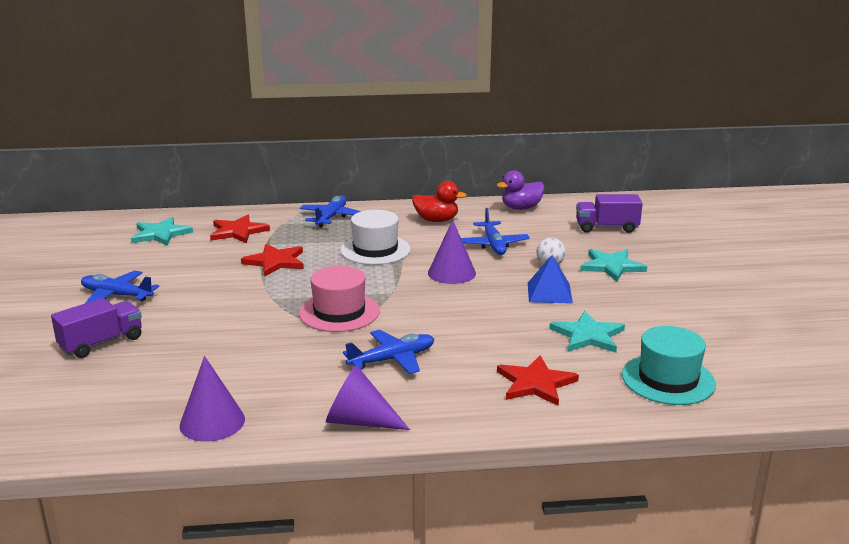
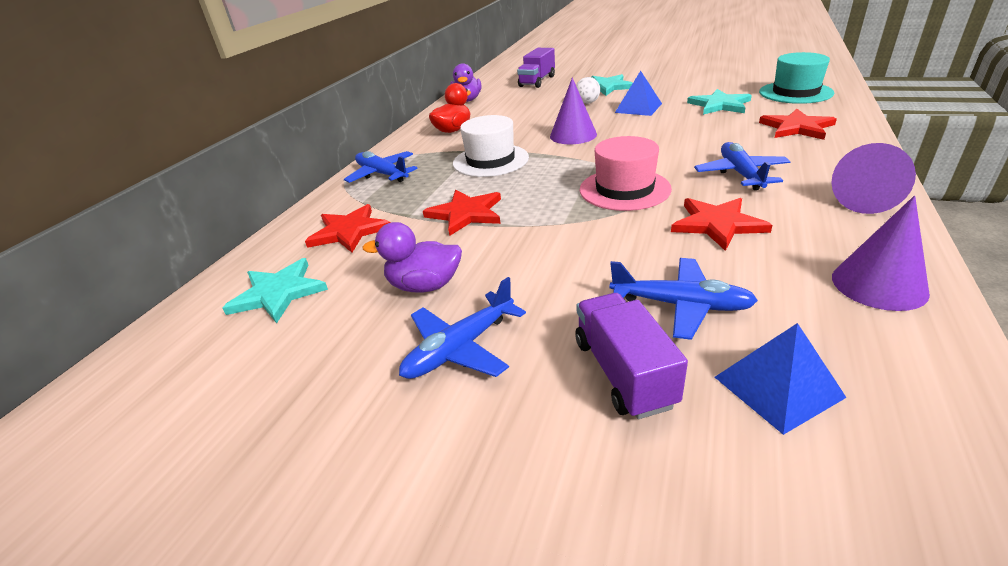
camera: 60 degrees left, 10 degrees up
blue plane [461,208,530,255] -> blue plane moved to [610,258,758,340]
none -> purple duck [362,222,462,292]
none -> red star [671,198,773,251]
none -> blue pyramid [715,323,847,435]

